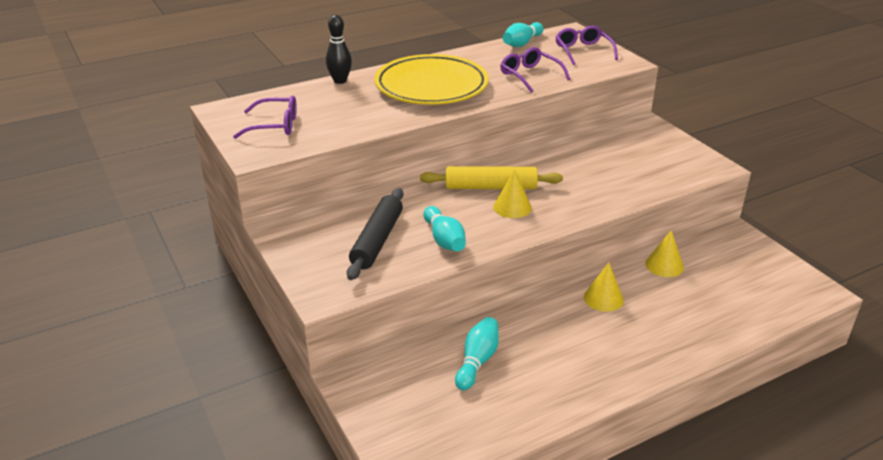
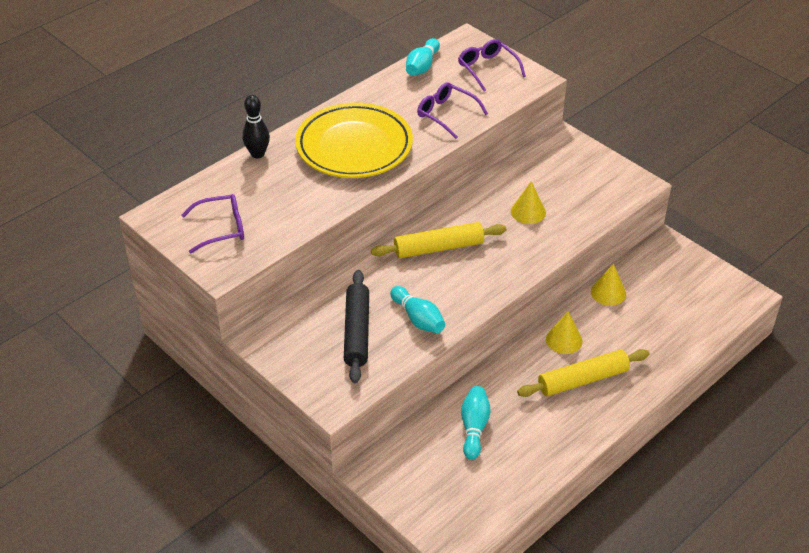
camera: 15 degrees left, 10 degrees up
yellow cone [493,169,532,218] -> yellow cone moved to [511,181,546,224]
none -> yellow rolling pin [517,349,649,397]

